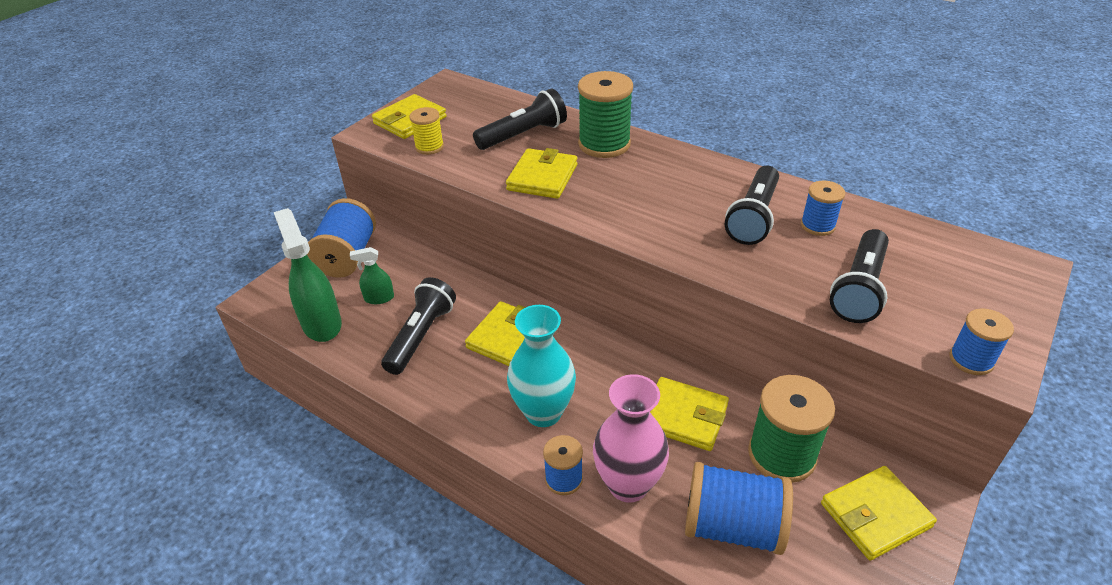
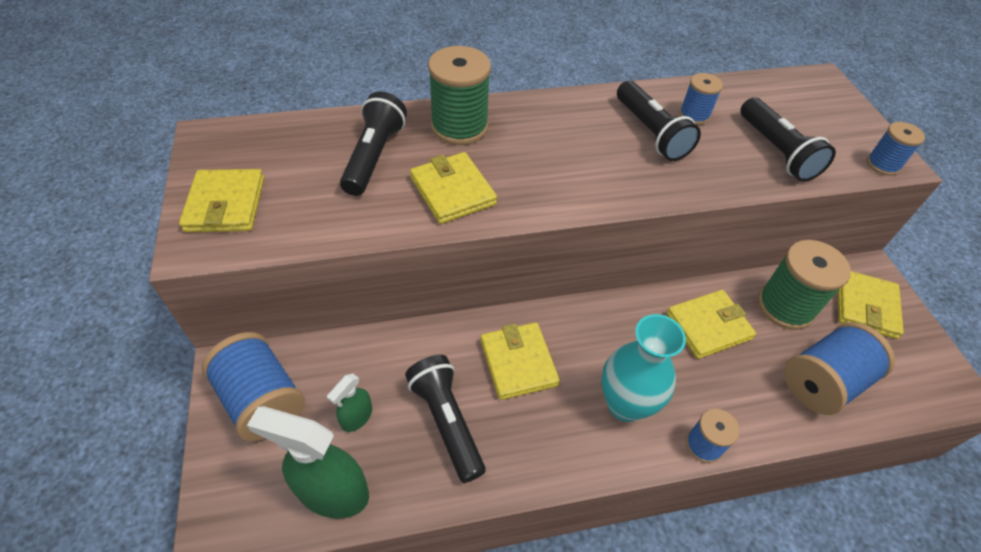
camera: 50 degrees left, 10 degrees up
yellow spool [409,107,444,155] -> none
pink vase [593,374,669,503] -> none

